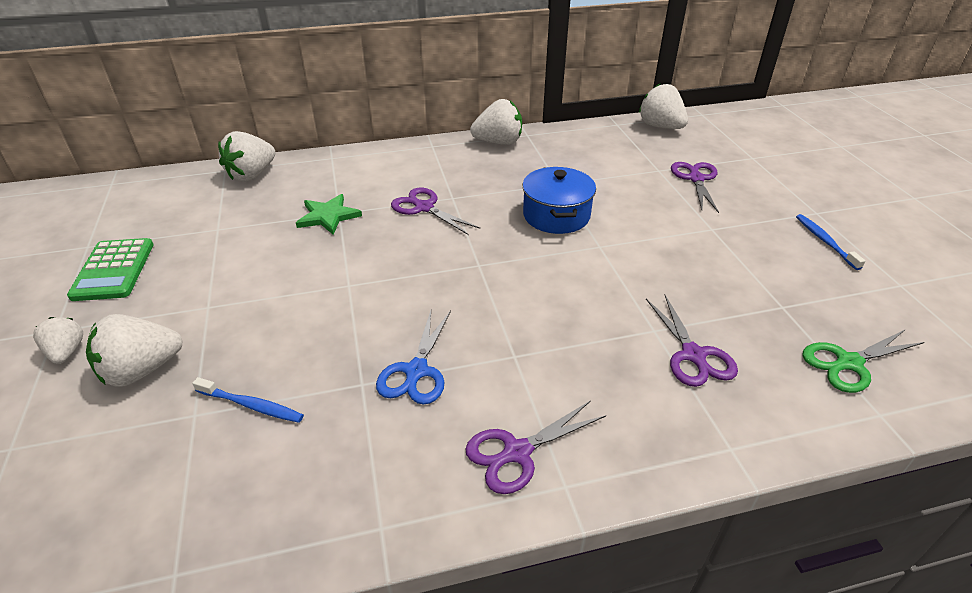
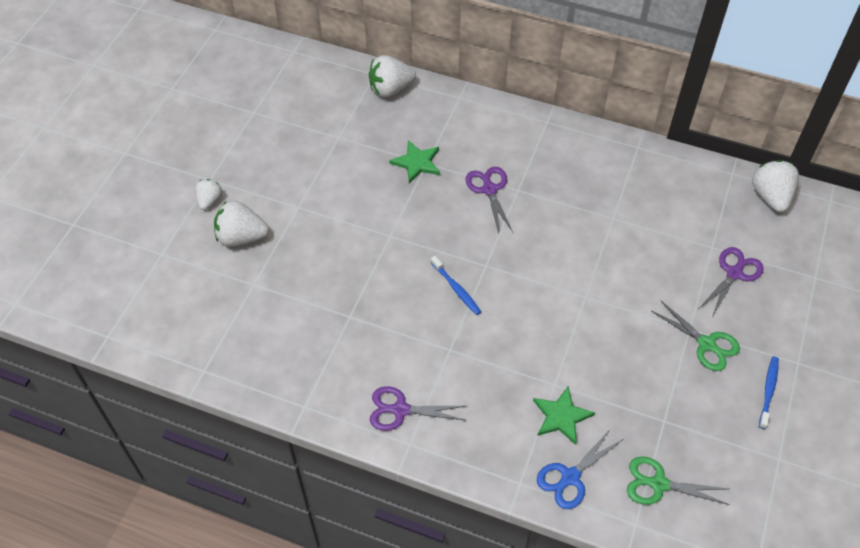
camera: 35 degrees right, 15 degrees up
green calculator [67,238,154,301] -> none
blue toothbrush [192,377,304,423] -> blue toothbrush moved to [430,256,481,315]
blue scissors [376,310,451,405] -> blue scissors moved to [537,428,623,509]
white strawberry [470,99,522,145] -> none
blue pot [522,167,596,234] -> none
purple scissors [646,295,738,387] -> green star [533,386,595,445]
none -> green scissors [651,301,740,371]

